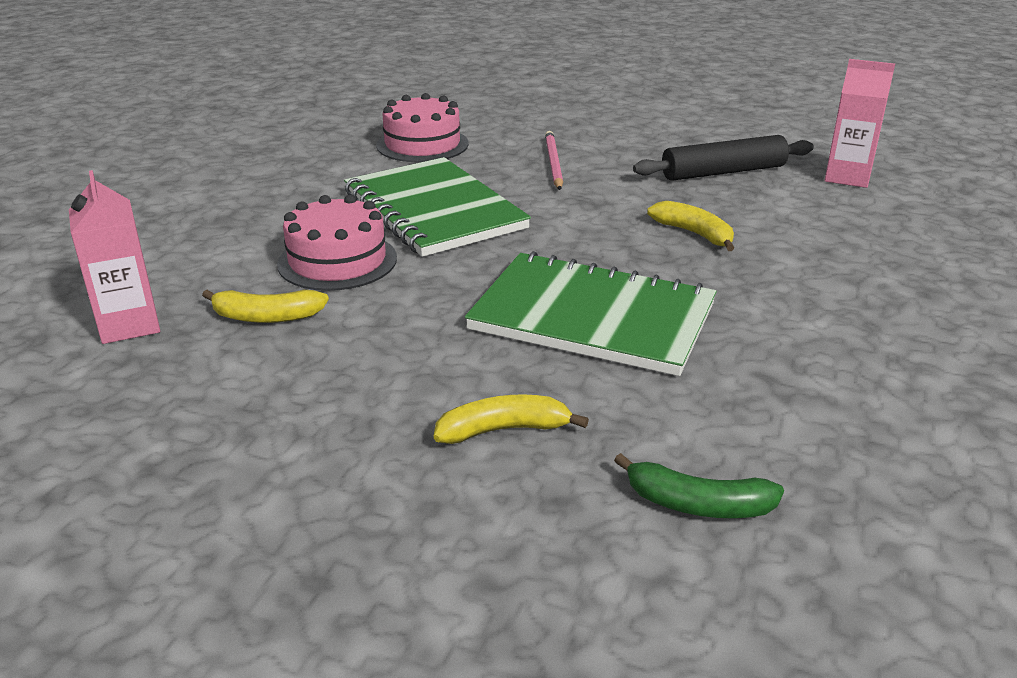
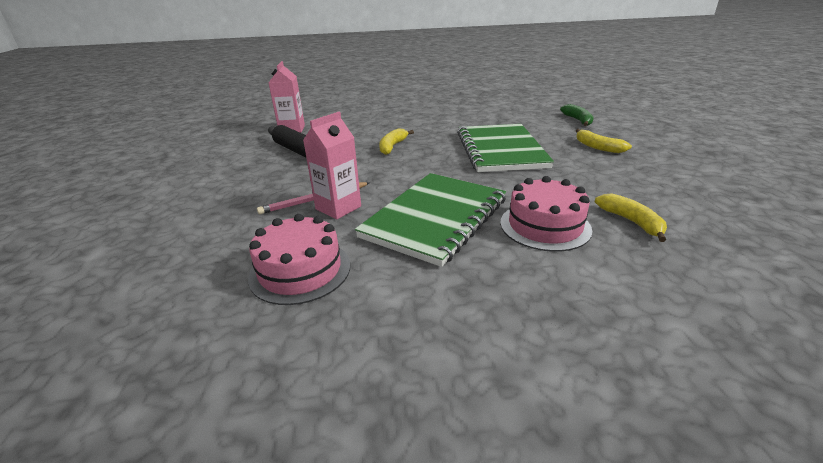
camera: 115 degrees left, 0 degrees up
pink carton [69,170,160,344] -> pink carton moved to [303,112,361,219]

